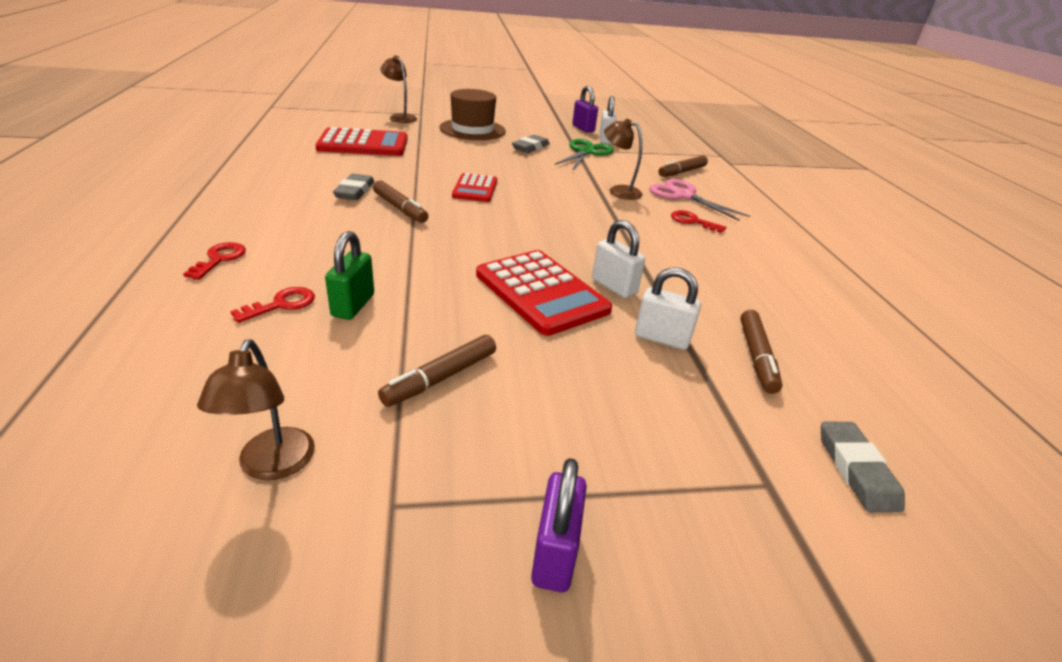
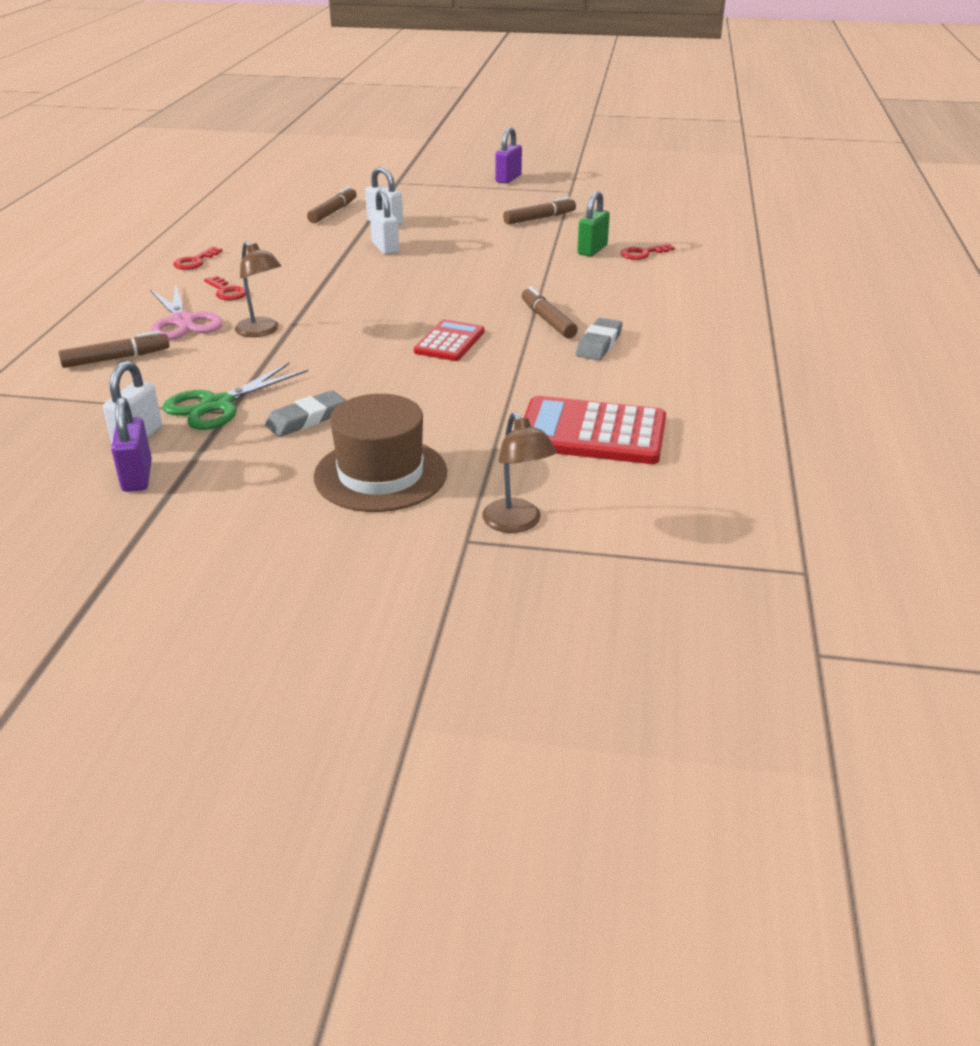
camera: 160 degrees left, 0 degrees up
red key [183,242,246,280] -> red key moved to [173,247,223,270]
brown lamp [197,339,315,481] -> none
red calculator [476,250,612,336] -> none
grey eraser [821,422,905,513] -> none

